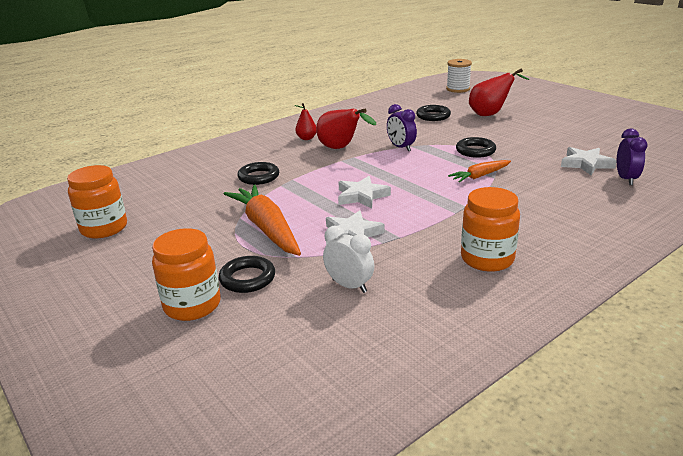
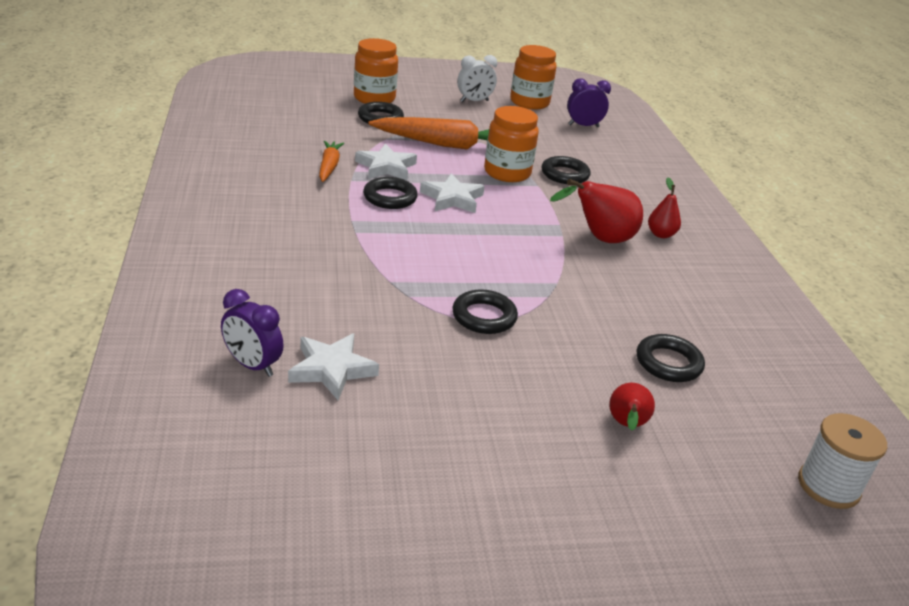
camera: 115 degrees right, 5 degrees up
white clock [323,225,374,293] -> white clock moved to [457,55,497,102]
purple clock [387,104,417,151] -> purple clock moved to [567,79,611,127]
orange carrot [448,160,511,183] -> orange carrot moved to [319,141,344,182]
orange jar [461,187,520,272] -> orange jar moved to [484,106,539,182]
red pear [469,68,530,116] -> red pear [609,383,655,431], size x0.58
none -> black ring [363,177,418,209]

